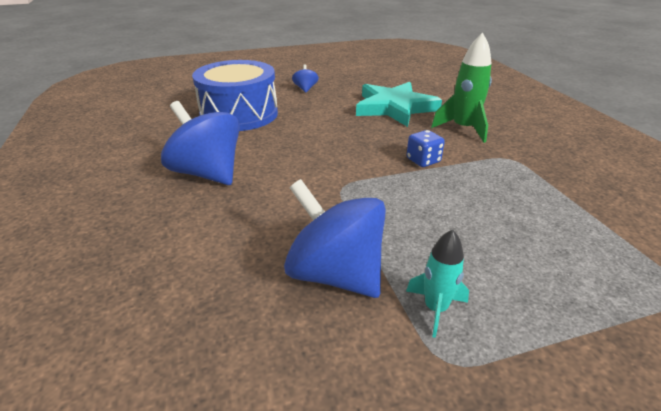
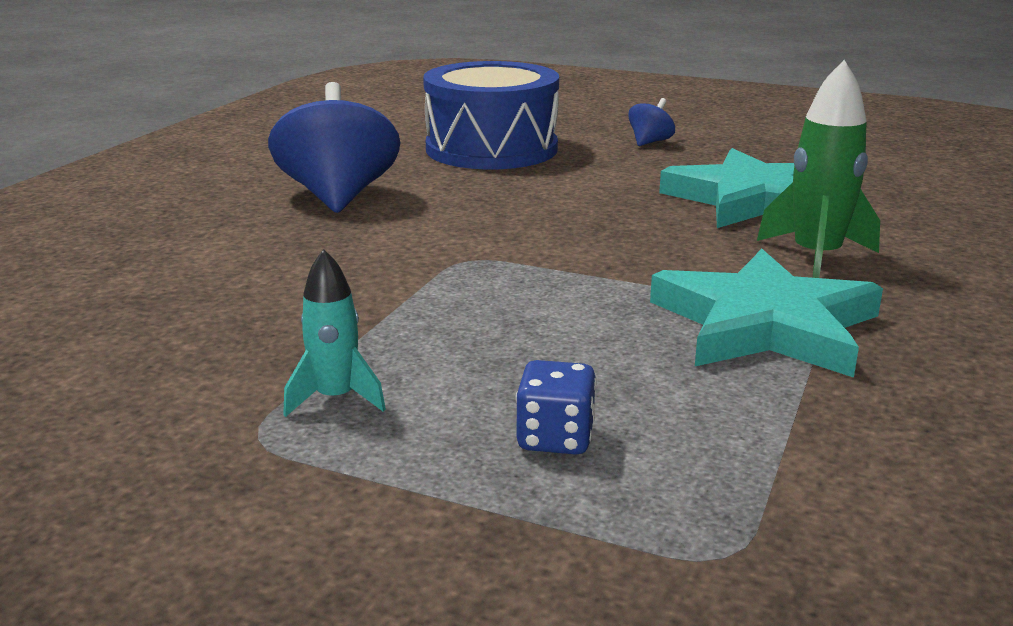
camera: 40 degrees right, 10 degrees down
blue spinning top [284,179,386,298] -> none
blue dice [407,130,445,167] -> blue dice moved to [516,360,596,455]
none -> turquoise star [650,248,883,378]

